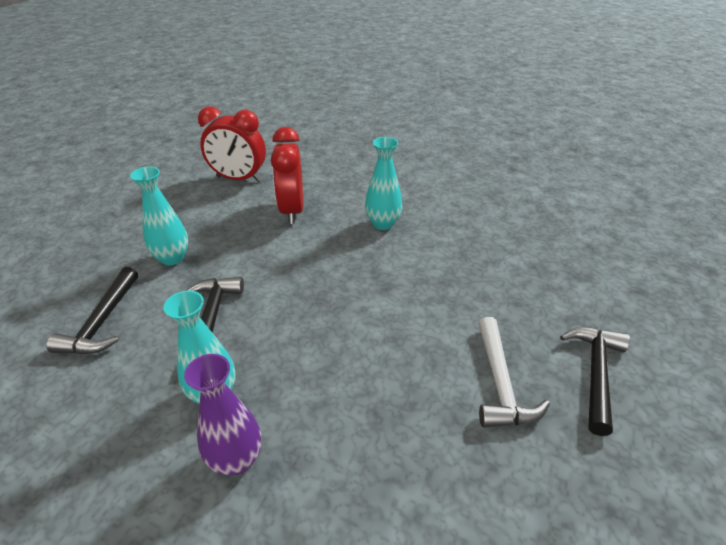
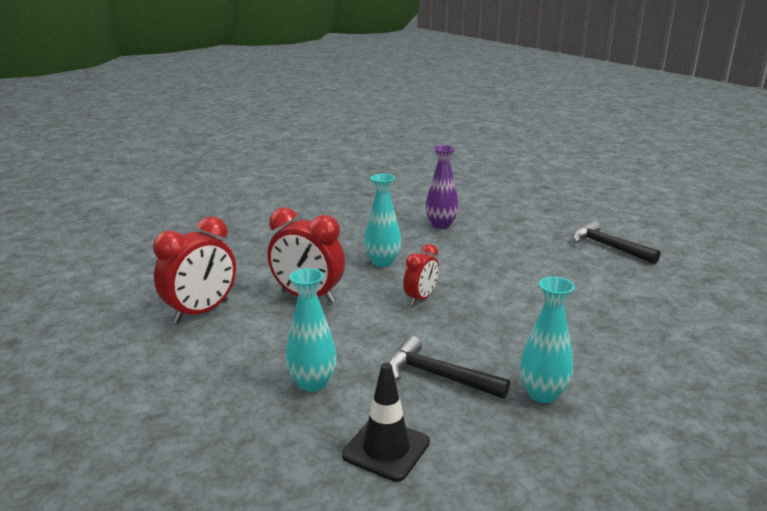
camera: 60 degrees left, 15 degrees down
black hammer [46,267,138,354] -> black traffic cone [342,363,430,482]
purple vase [184,354,262,475] -> purple vase moved to [426,145,459,229]
white hammer [478,317,550,427] -> none
none -> red clock [403,244,439,305]

